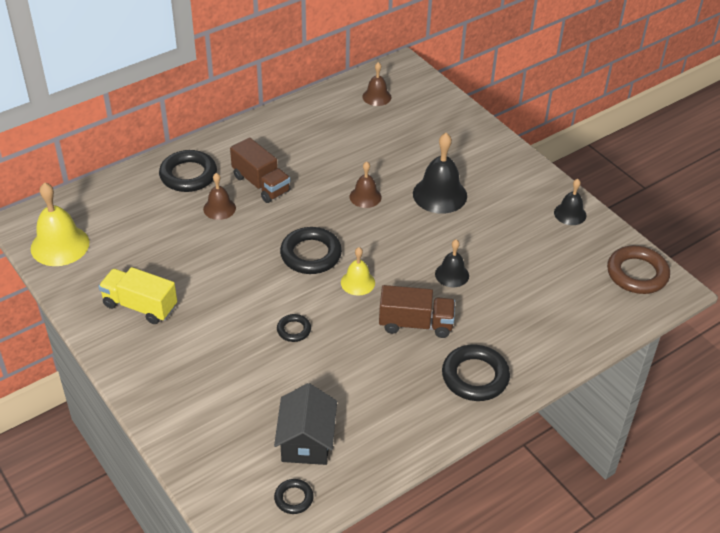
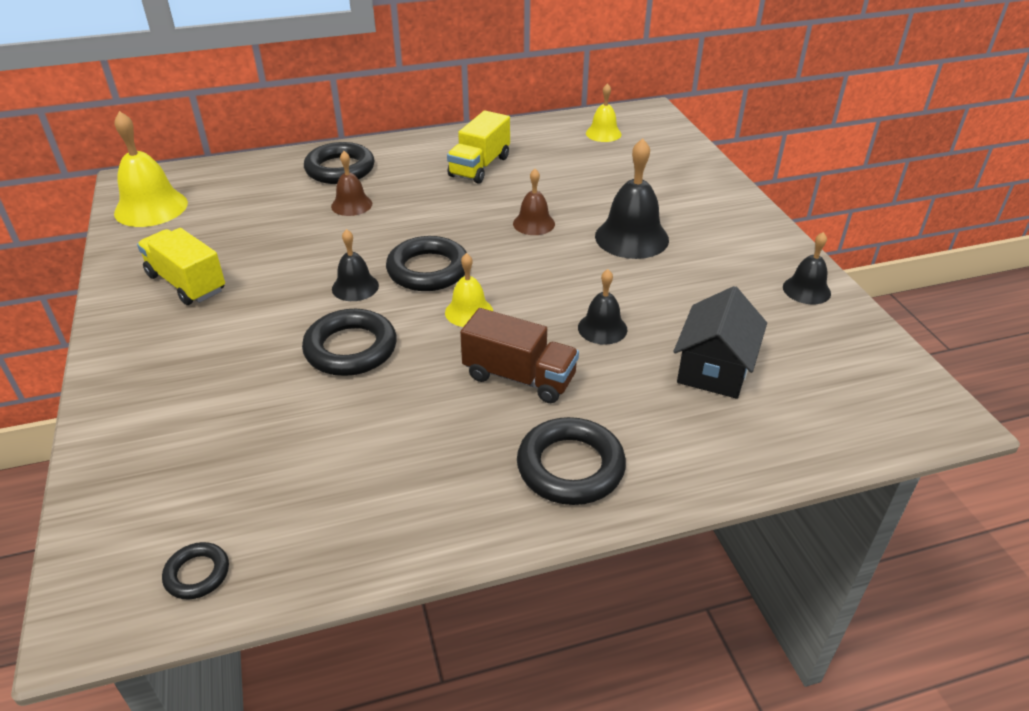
camera: 20 degrees right, 5 degrees down
brown truck [230,137,291,203] -> none
black house [274,383,337,465] -> black house moved to [673,286,767,399]
black ring [277,314,311,342] -> black ring [302,309,397,376], size x1.90
brown bell [362,62,391,106] -> yellow bell [586,83,622,142]
brown ring [607,246,670,294] -> none
none -> black bell [332,229,379,301]
none -> yellow truck [447,111,510,184]

